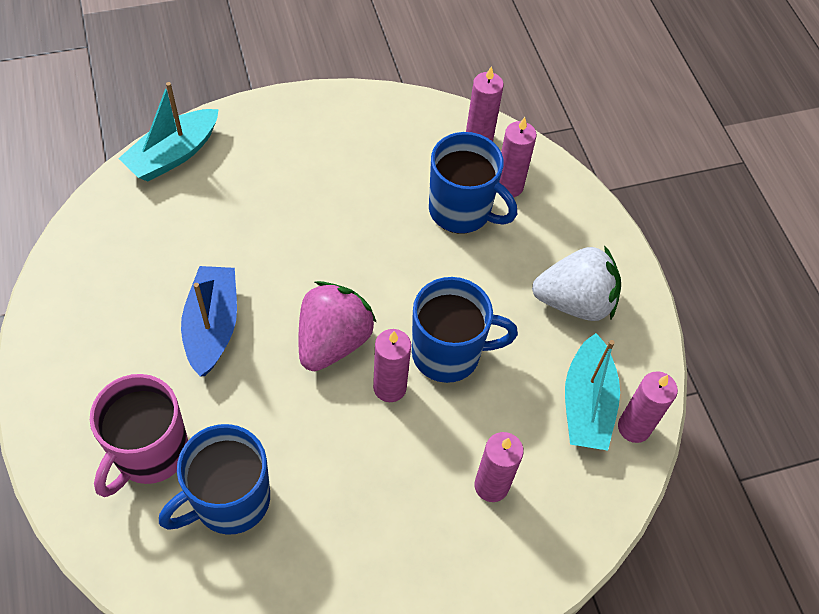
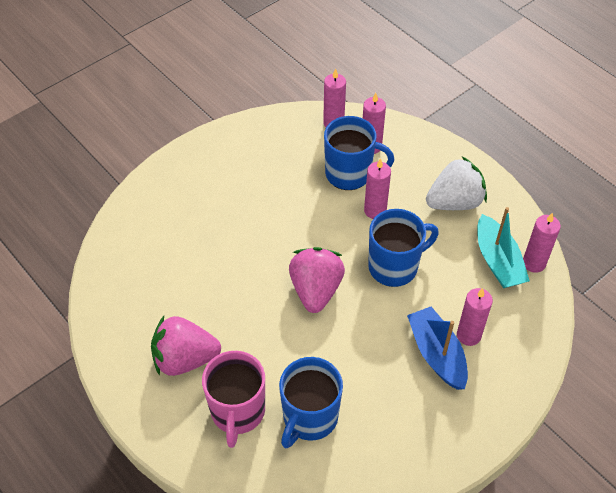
camera: 20 degrees left, 5 degrees down
turquoise boat [118,82,219,182] -> none
blue boat [181,266,237,377] -> blue boat moved to [407,307,468,390]
pink candle [373,329,411,402] -> pink candle moved to [364,158,391,219]
none -> pink strawberry [151,316,221,376]

